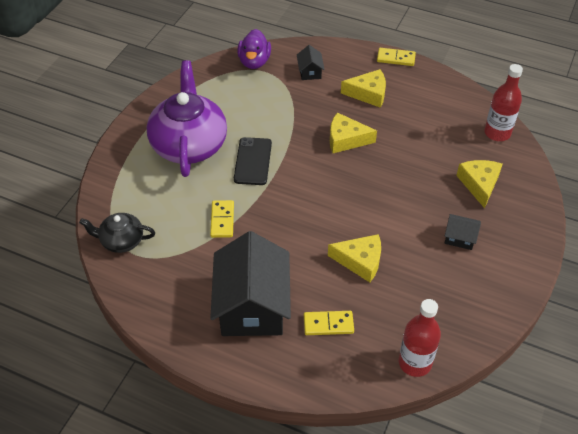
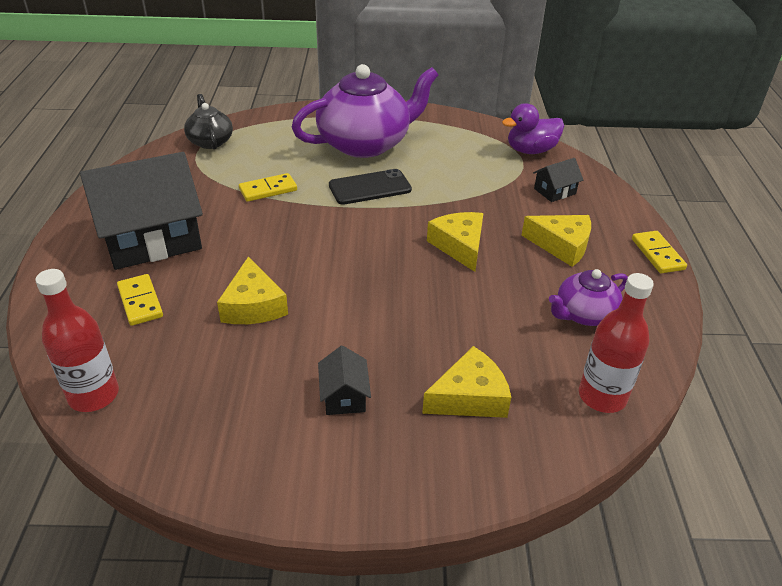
camera: 65 degrees right, 10 degrees down
yellow cheese [341,69,386,108] -> yellow cheese turned 45 degrees counterclockwise [521,215,591,267]
none -> purple teapot [549,269,628,326]

